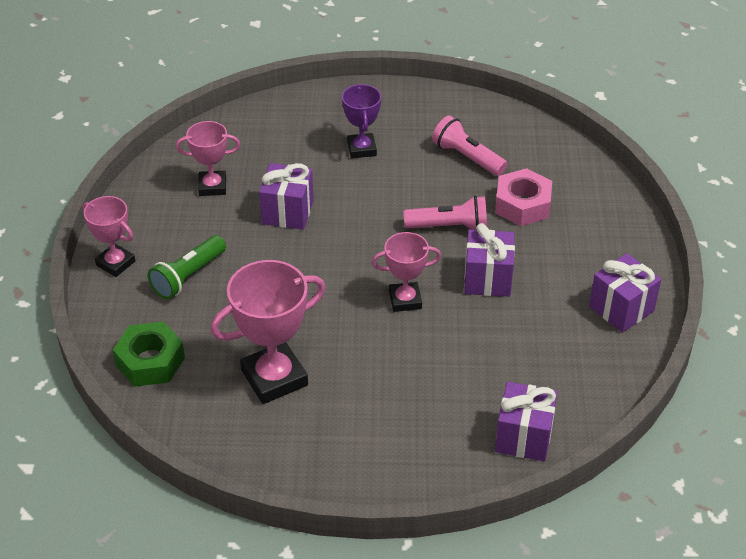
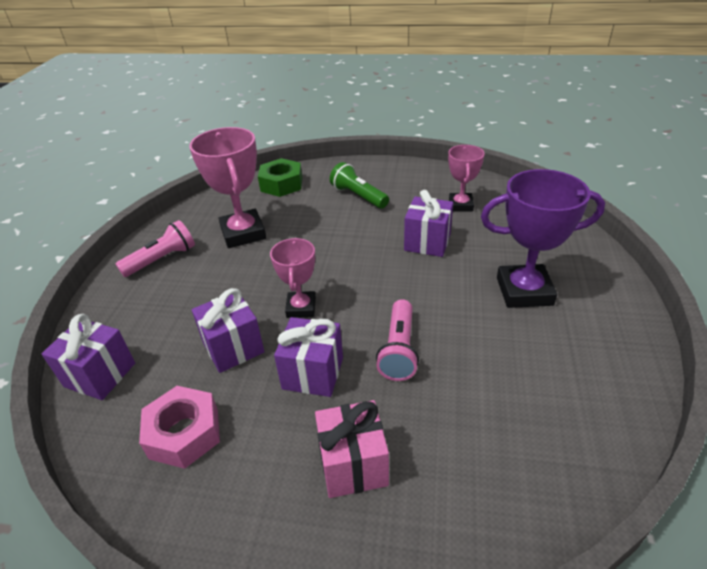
camera: 100 degrees right, 5 degrees down
pink trophy [82,196,135,277] -> none
purple trophy [342,84,381,158] -> purple trophy [481,169,605,308], size x1.66
pink flashlight [432,115,507,176] -> pink flashlight moved to [116,220,195,277]
pink nut [495,168,552,226] -> pink nut moved to [139,386,220,469]
purple gift [589,253,661,333] -> purple gift moved to [192,288,265,373]
none -> pink gift [315,400,389,498]

